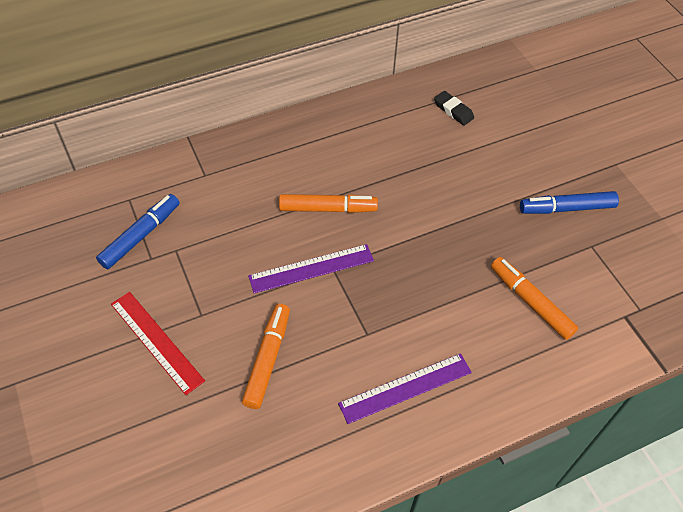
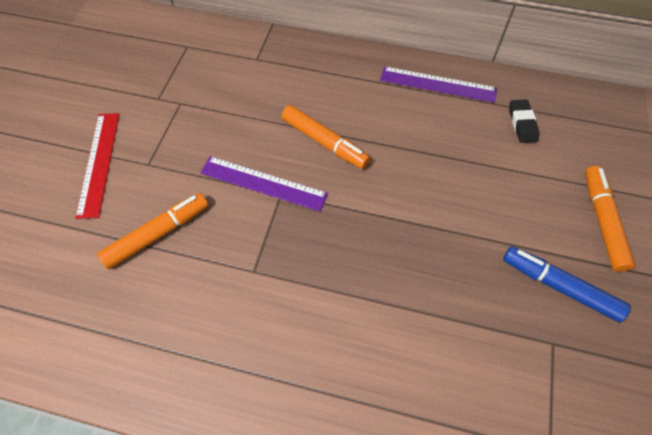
camera: 40 degrees right, 5 degrees up
blue marker [96,194,180,269] -> none
purple ruler [338,353,472,424] -> purple ruler moved to [380,66,497,103]
orange marker [491,257,578,340] -> orange marker moved to [585,166,635,272]

